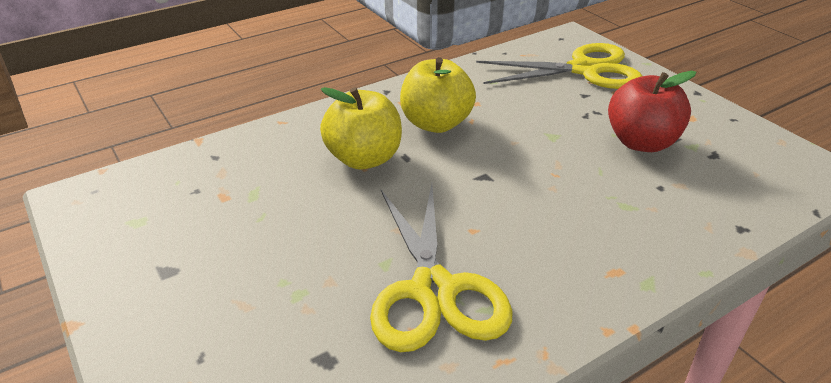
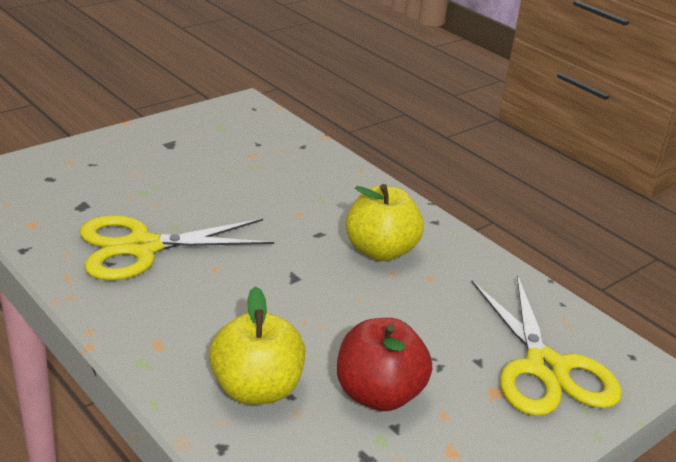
camera: 80 degrees right, 5 degrees down
yellow apple [320,87,402,169] -> yellow apple moved to [209,286,305,405]

